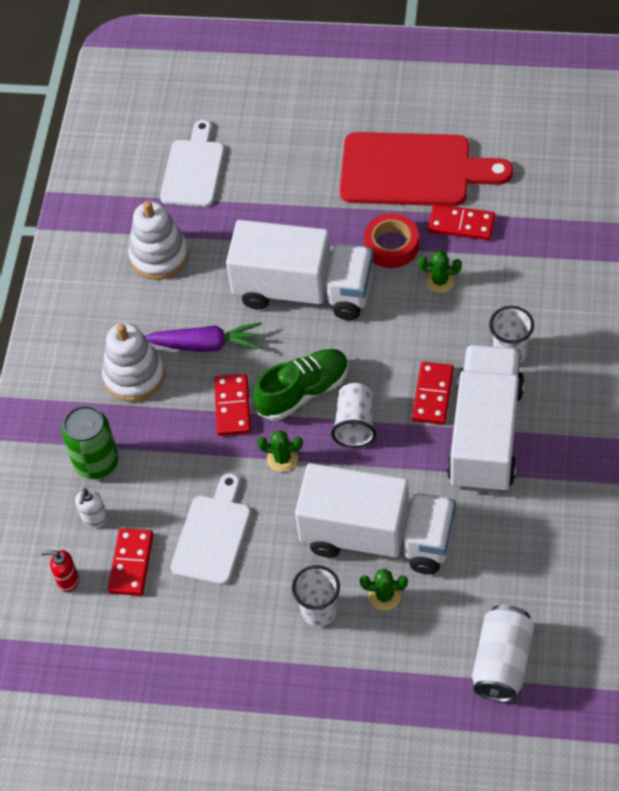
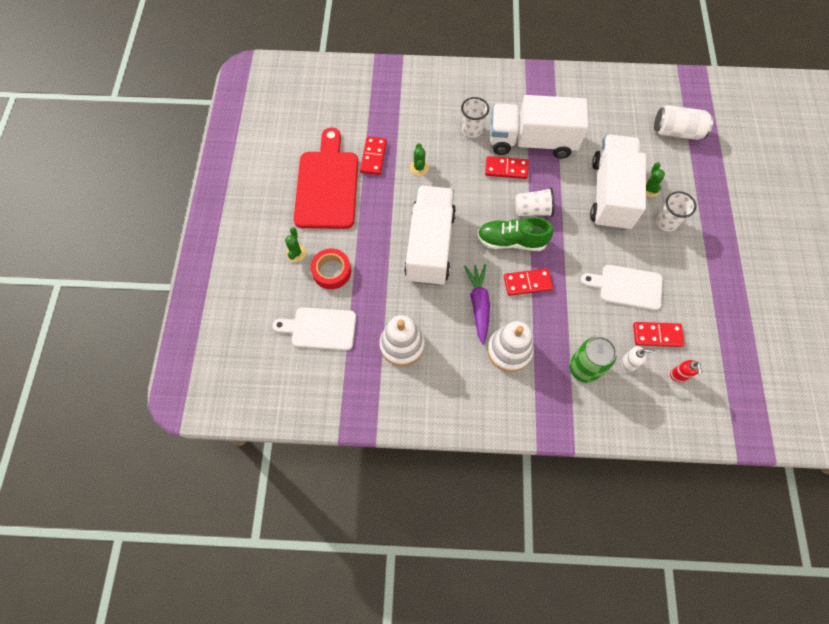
camera: 100 degrees left, 10 degrees up
green shoe [253,349,349,421] -> green shoe turned 45 degrees counterclockwise [477,217,553,251]
green cactus [257,430,303,472] -> green cactus moved to [285,227,306,262]
red tape [364,213,419,268] -> red tape moved to [311,249,351,289]

